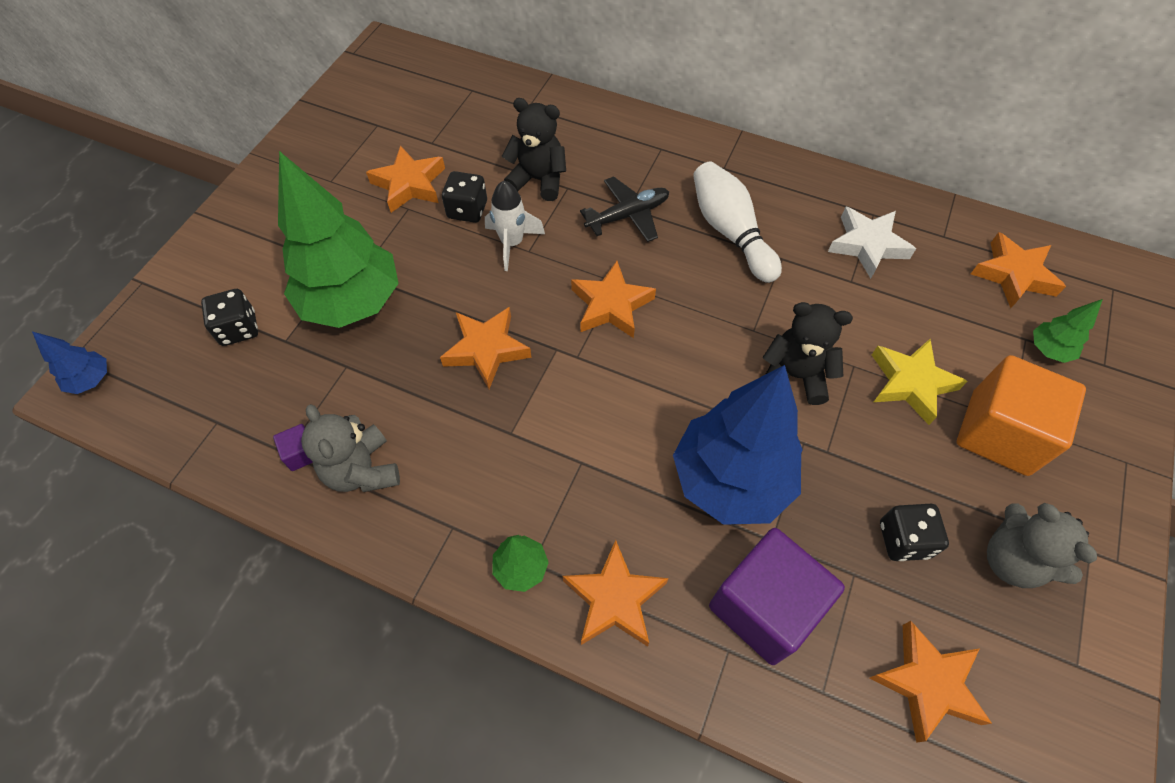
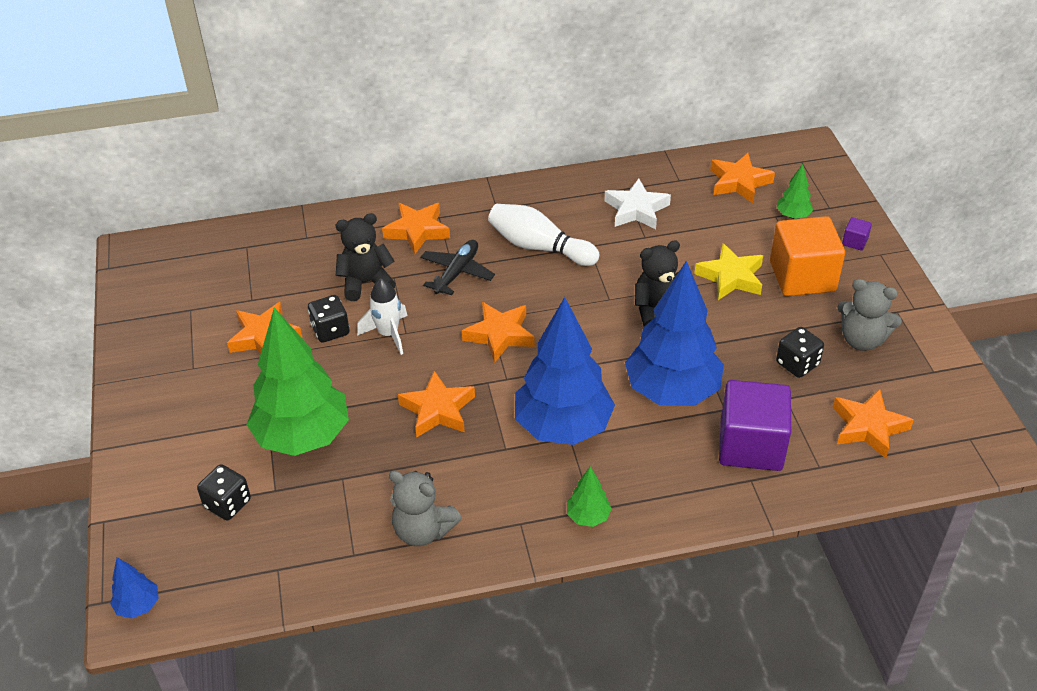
camera: 35 degrees left, 15 degrees down
purple cube [273,424,313,471] -> purple cube moved to [842,217,872,251]
orange star [563,540,669,647] -> orange star moved to [382,203,450,254]
none -> blue tree [515,297,615,445]

